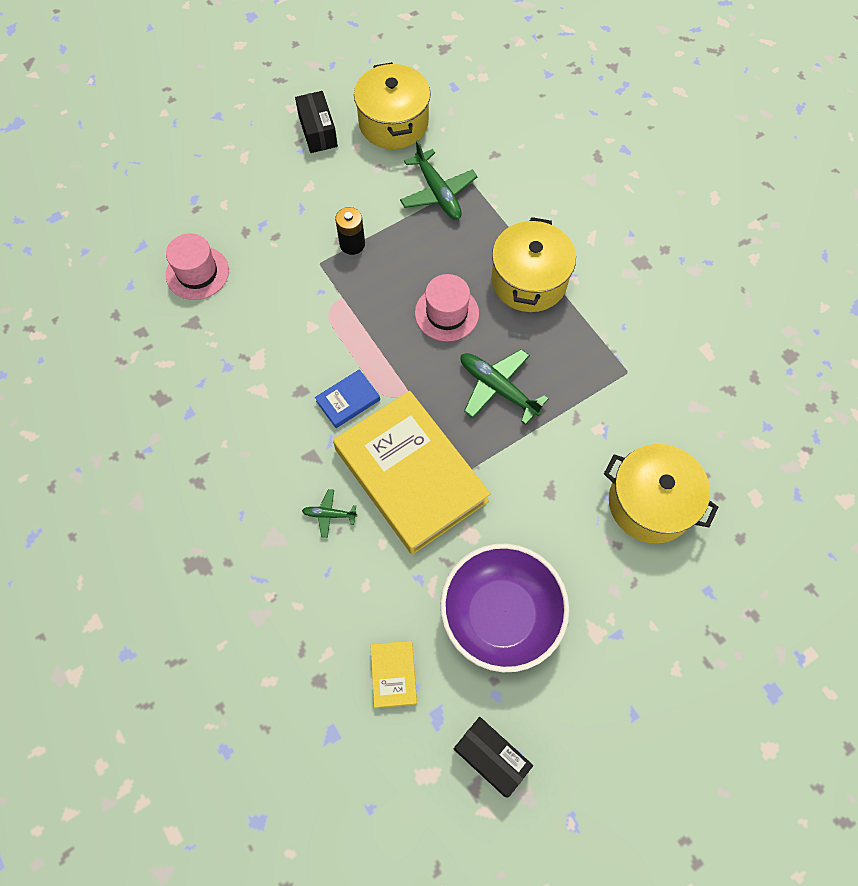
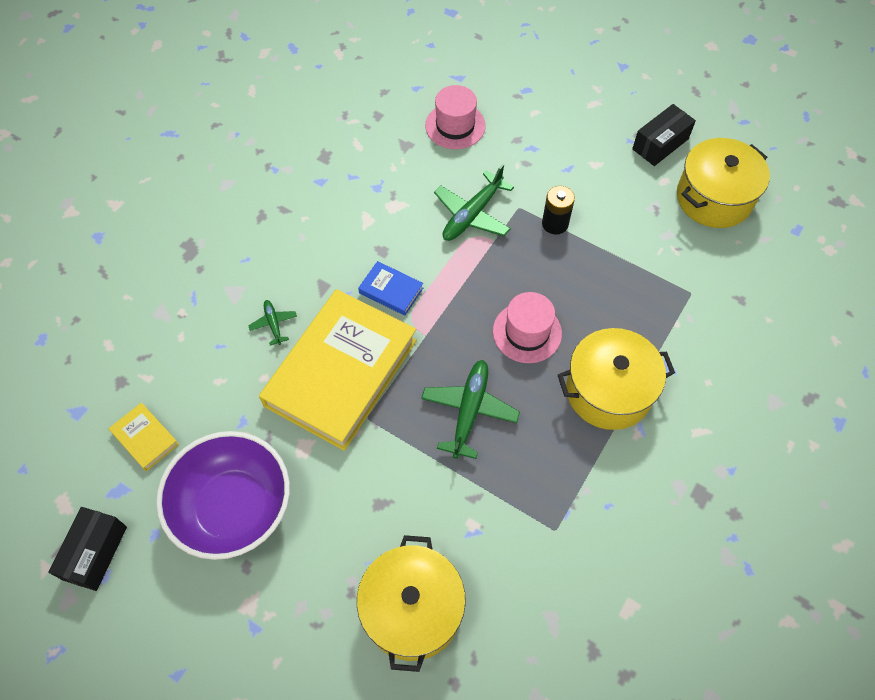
camera: 65 degrees right, 5 degrees down
yellow book [370,641,417,708] -> yellow book turned 75 degrees clockwise [109,403,179,471]
green plane [400,140,477,220] -> green plane moved to [434,164,514,241]

